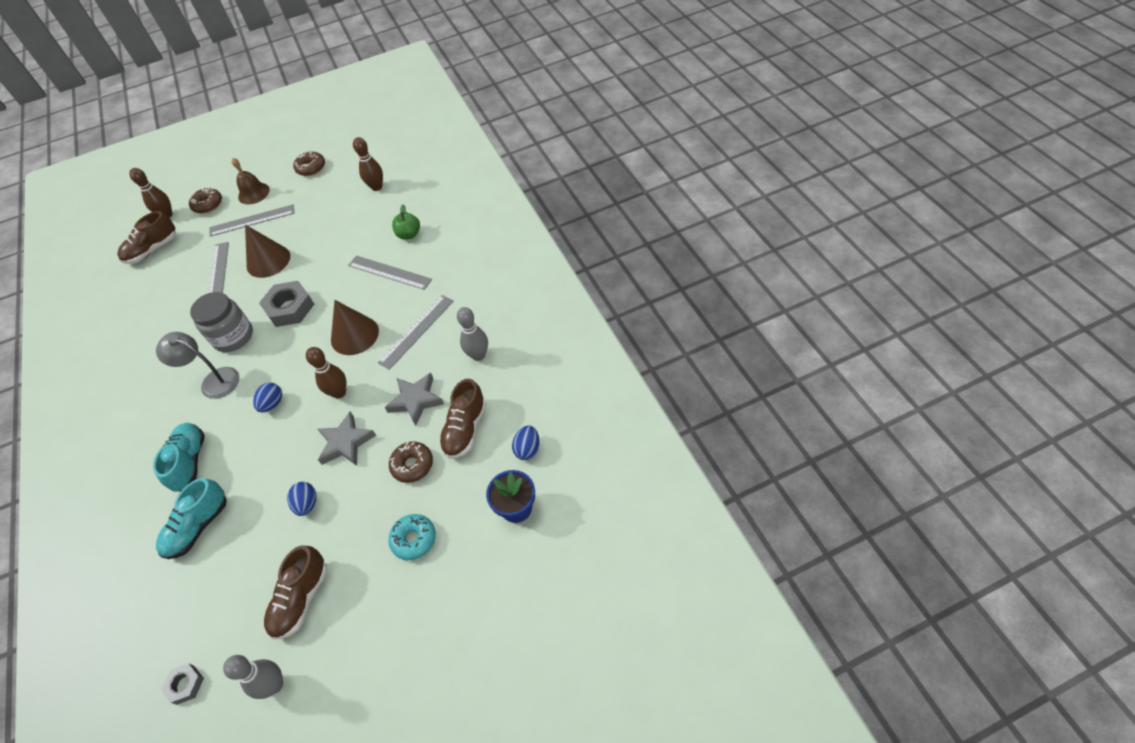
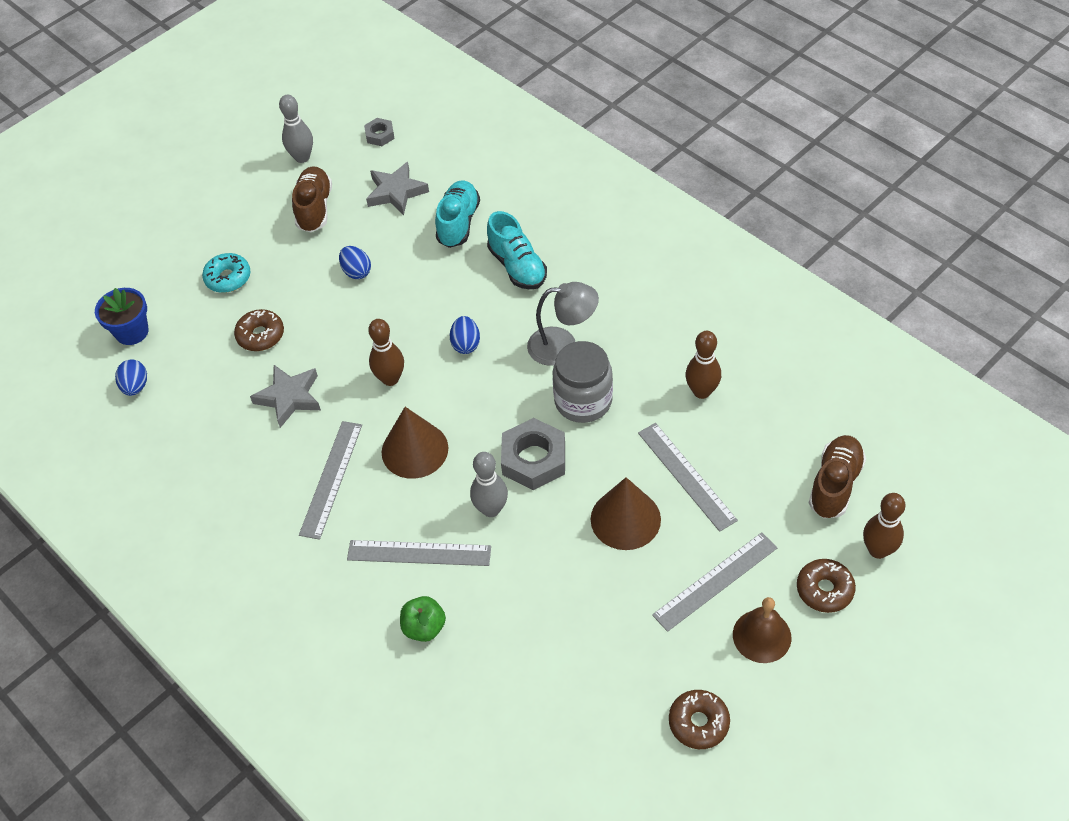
camera: 155 degrees right, 0 degrees up
grey star [317,411,376,466] -> grey star moved to [366,162,429,215]
brown bowling pin [353,137,383,191] -> brown bowling pin moved to [685,331,721,399]
brown shoe [439,379,486,459] -> none
grey bowling pin [457,307,488,361] -> grey bowling pin moved to [470,452,508,517]

